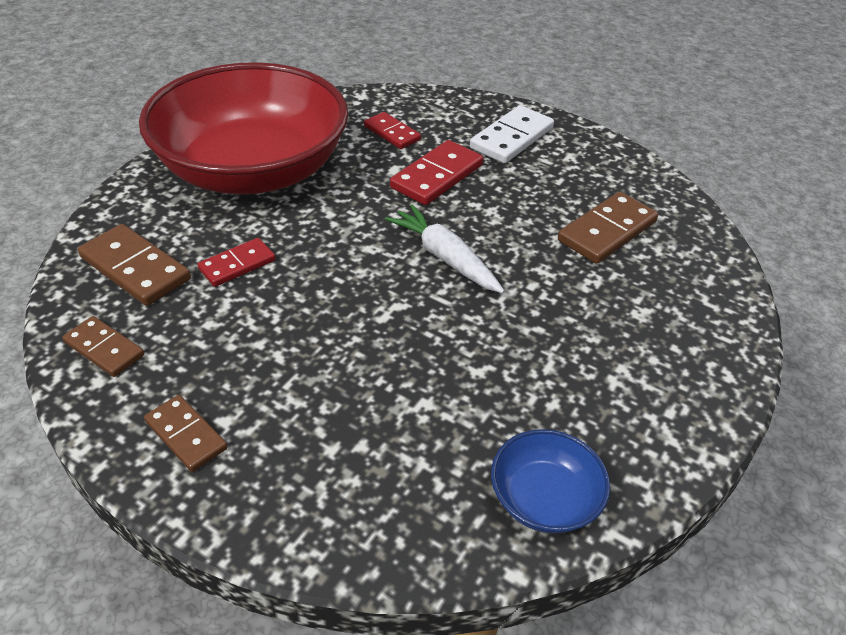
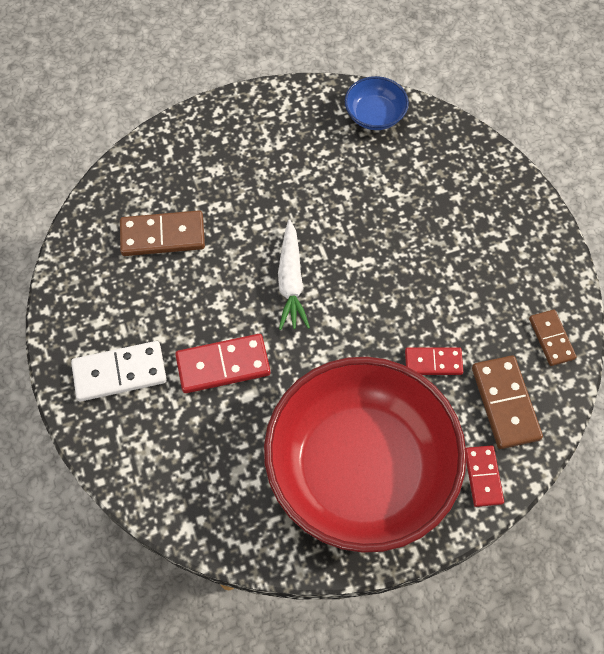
camera: 140 degrees left, 20 degrees up
brown domino [144,395,228,472] -> none
red domino [364,112,421,149] -> red domino moved to [466,445,504,507]

